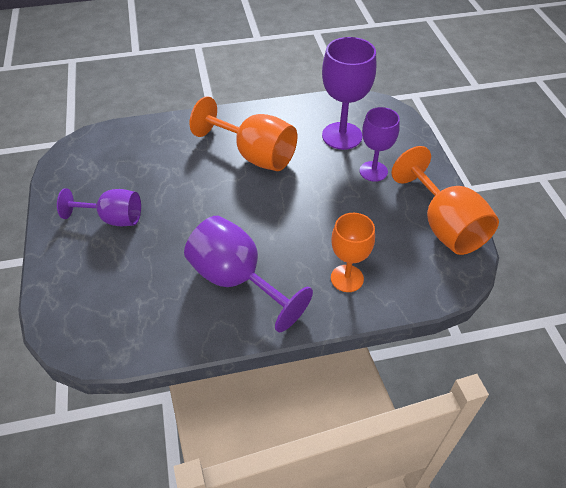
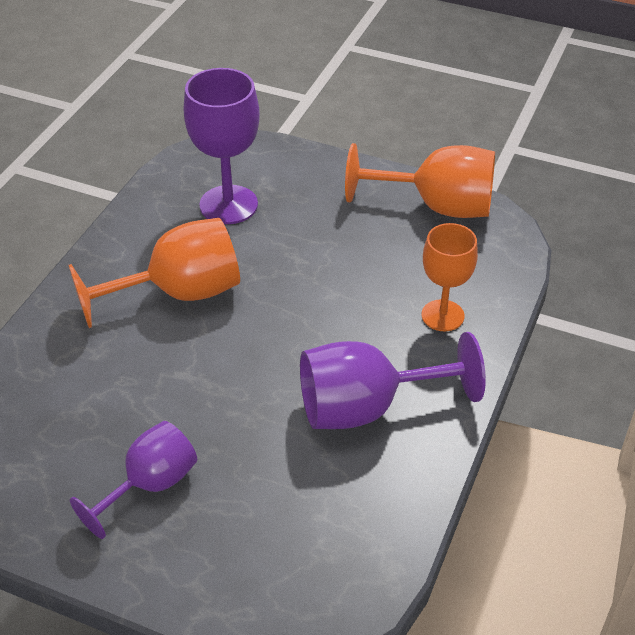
camera: 55 degrees left, 5 degrees down
purple goblet [360,107,400,182] -> none

